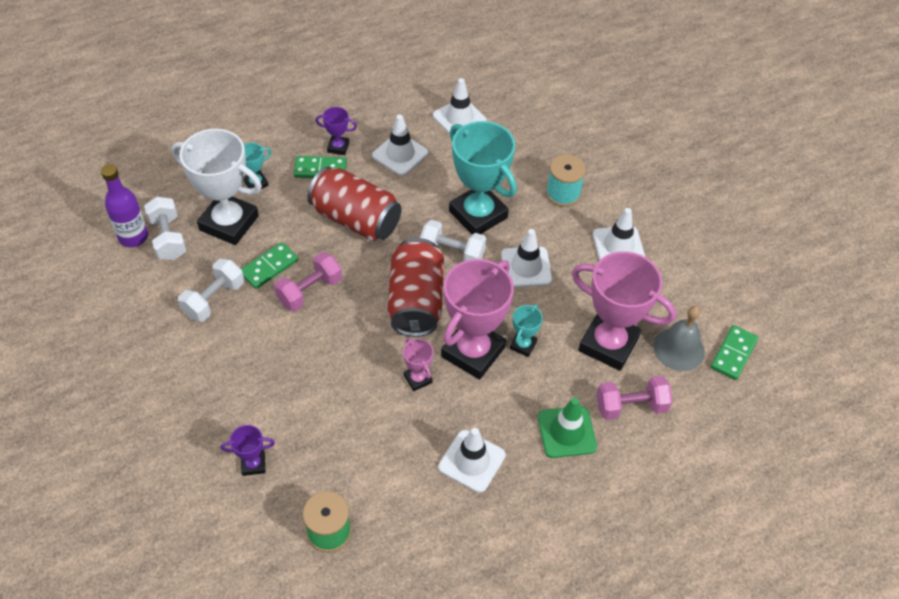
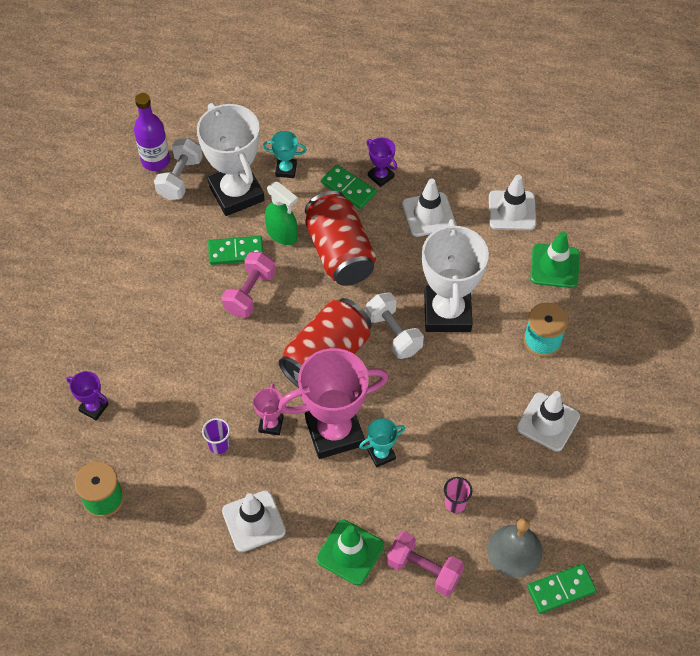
camera: 40 degrees right, 5 degrees up
white dumbbell [178,259,244,322] -> none
pink dumbbell [274,252,342,311] -> pink dumbbell turned 60 degrees counterclockwise [222,252,276,317]
turquoise trophy [449,121,517,234] -> white trophy [422,219,489,332]
white traffic cone [501,229,552,287] -> none
pink trophy [572,251,676,371] -> pink cup [444,477,472,513]
none -> purple cup [202,418,230,454]
none -> green spray bottle [265,182,298,245]
none -> green traffic cone [530,231,580,288]

